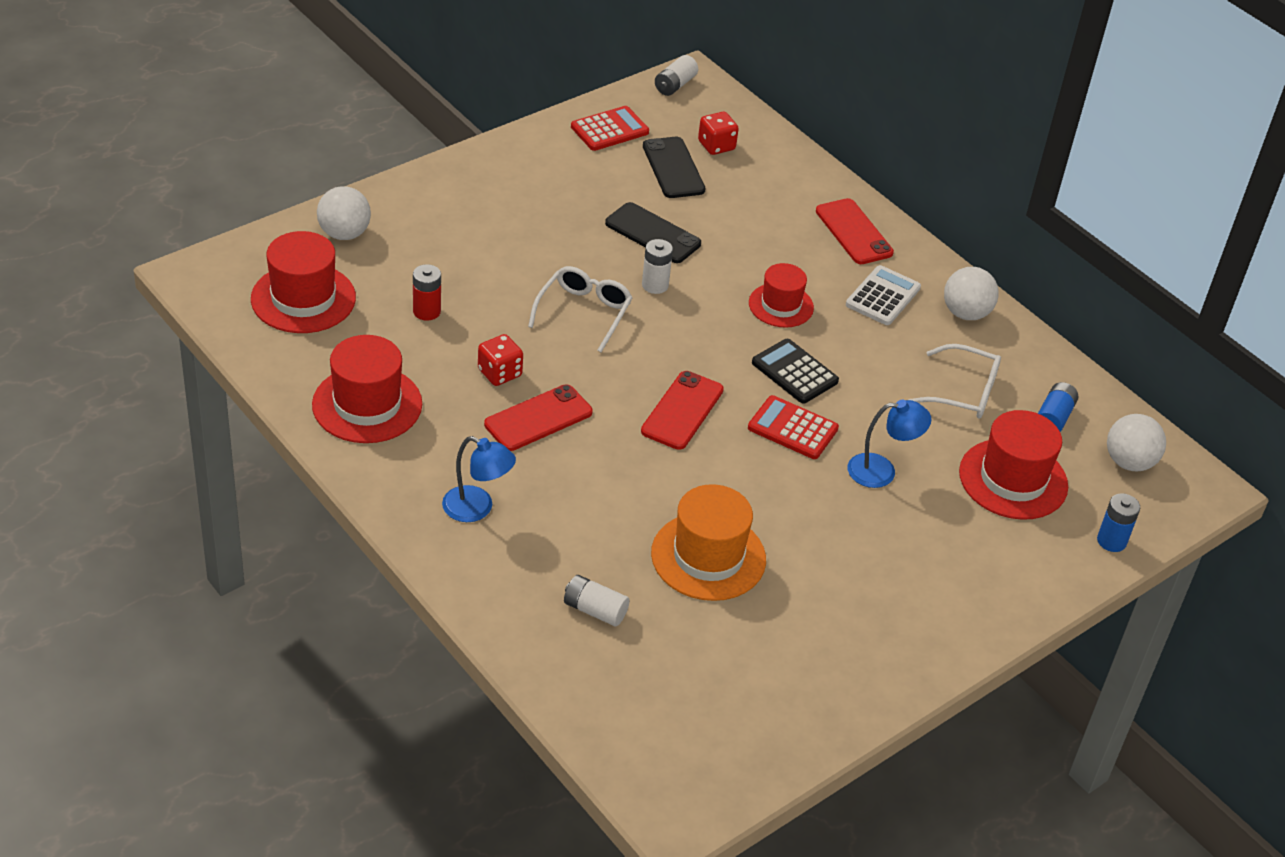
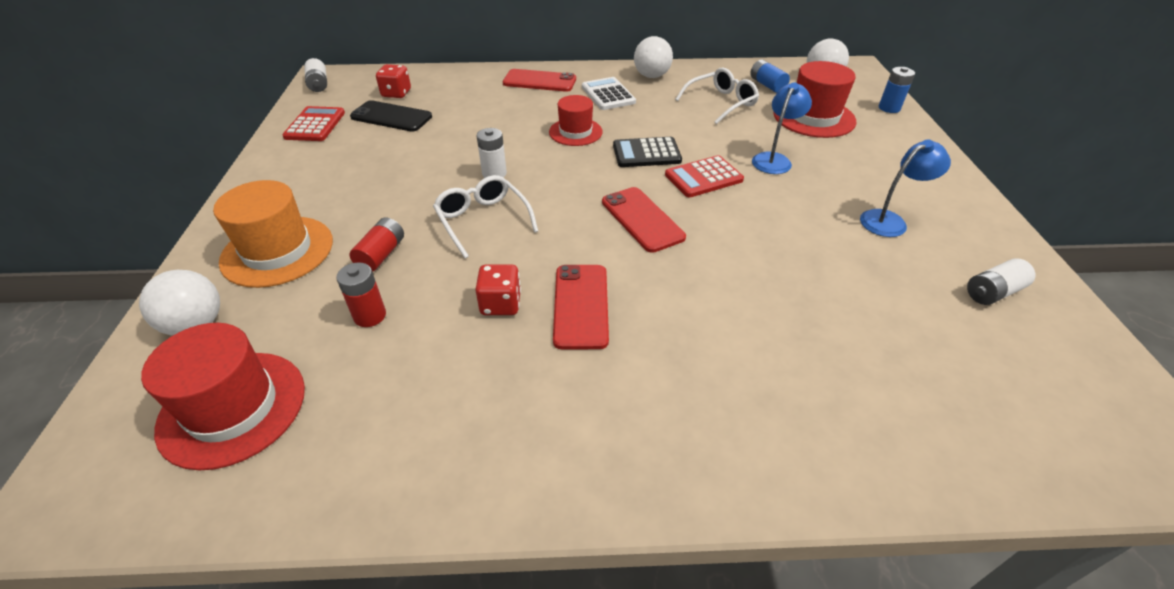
camera: 50 degrees left, 0 degrees up
red hat [312,335,422,443] -> none
blue lamp [442,436,516,522] -> blue lamp moved to [860,139,951,237]
white battery [564,575,630,626] -> white battery moved to [967,258,1035,305]
black phone [605,202,701,263] -> none
orange hat [651,484,766,601] -> orange hat moved to [213,180,333,288]
none -> red battery [349,218,404,272]

